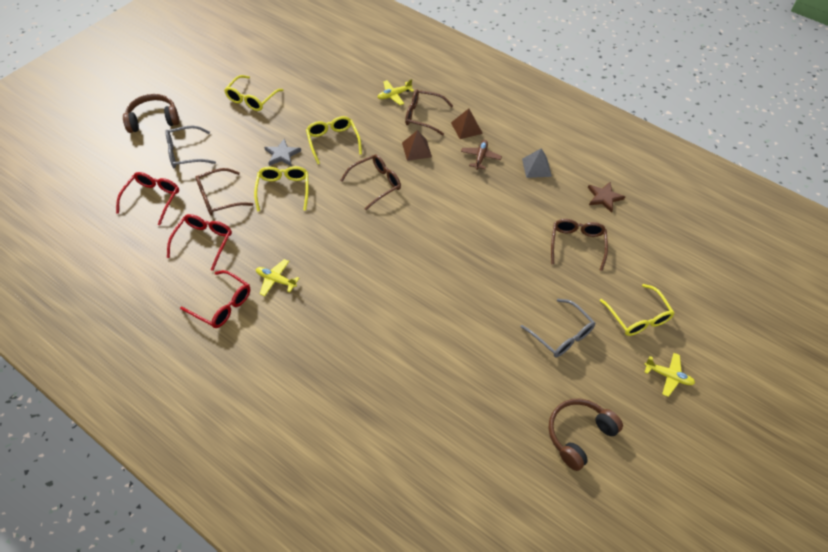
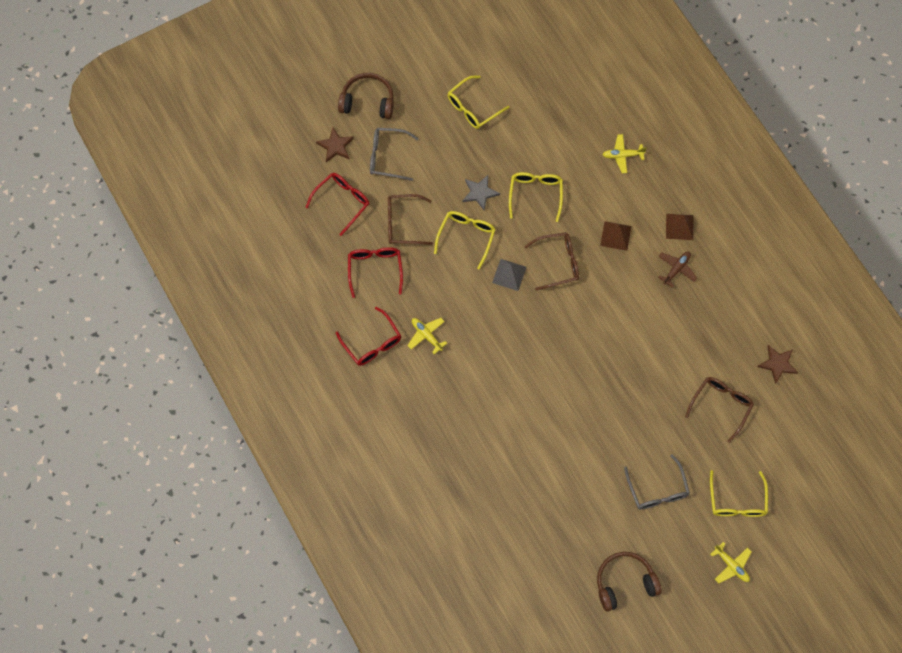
camera: 25 degrees right, 15 degrees up
red glasses [167,214,232,271] -> red glasses turned 45 degrees counterclockwise [348,247,403,298]
brown glasses [405,89,453,136] -> none
grey pyramid [522,148,552,178] -> grey pyramid moved to [492,259,527,291]
none -> brown star [316,128,354,162]

